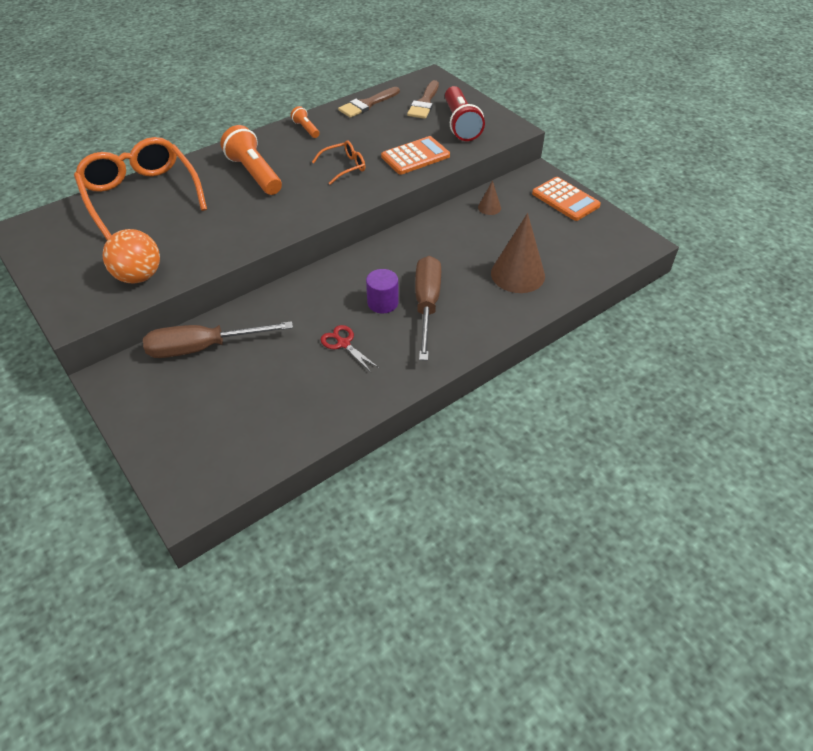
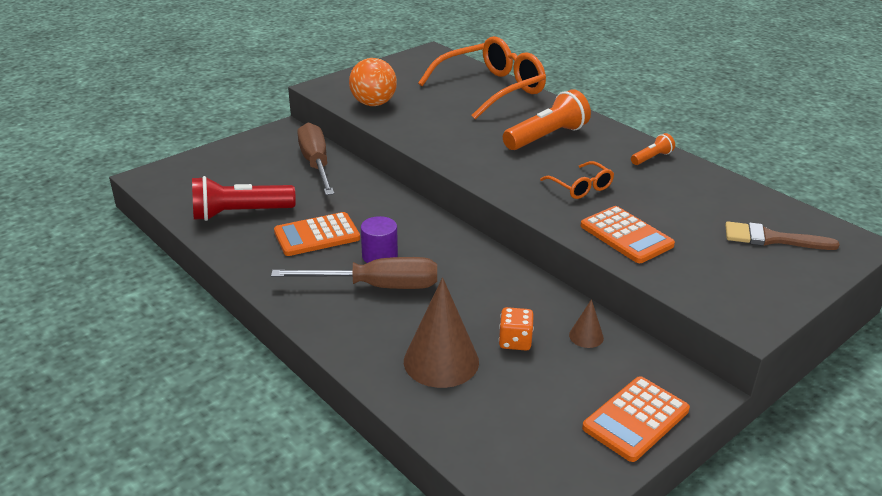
camera: 85 degrees right, 15 degrees down
red scissors [321,325,379,372] -> orange calculator [274,212,360,256]
brown brush [338,87,400,118] -> none
red flashlight [445,86,485,141] -> red flashlight moved to [192,176,296,221]
none -> orange dice [499,307,534,350]

